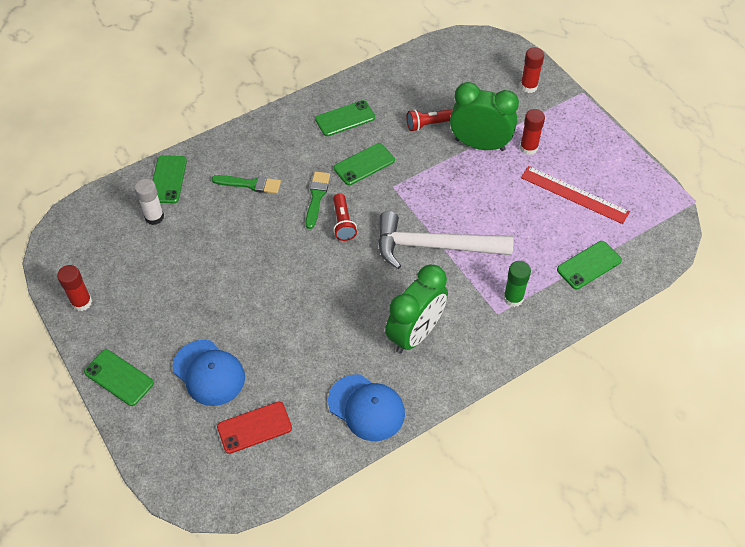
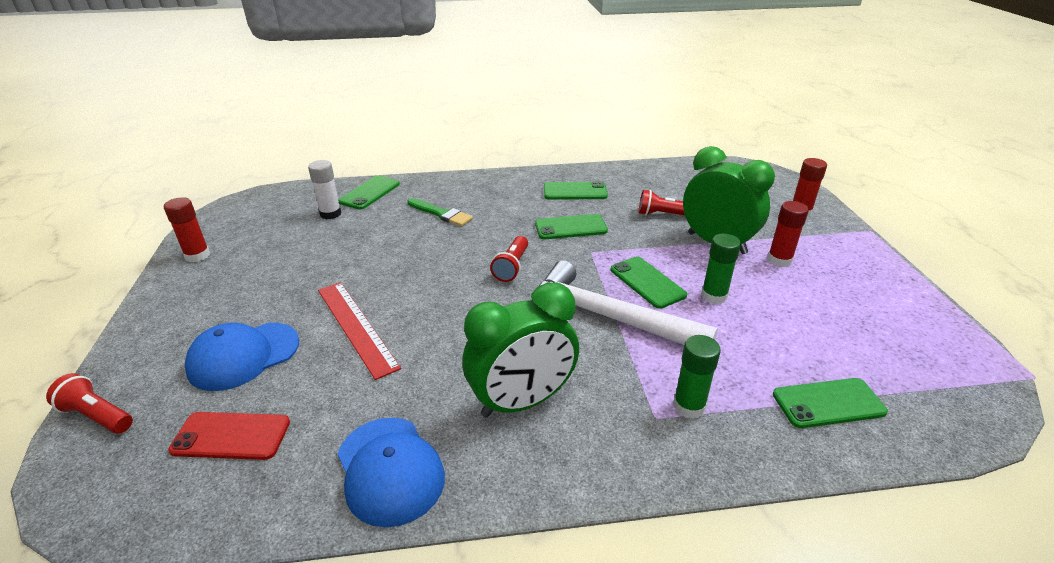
camera: 25 degrees right, 20 degrees down
green phone [84,349,154,406] -> green phone moved to [610,257,687,309]
blue cap [173,340,245,406] -> blue cap turned 75 degrees clockwise [185,323,299,391]
green brush [306,171,330,229] -> none
red ruler [521,166,630,224] -> red ruler moved to [318,282,401,380]
none -> red flashlight [46,373,133,434]
none -> green glue stick [701,234,741,304]

